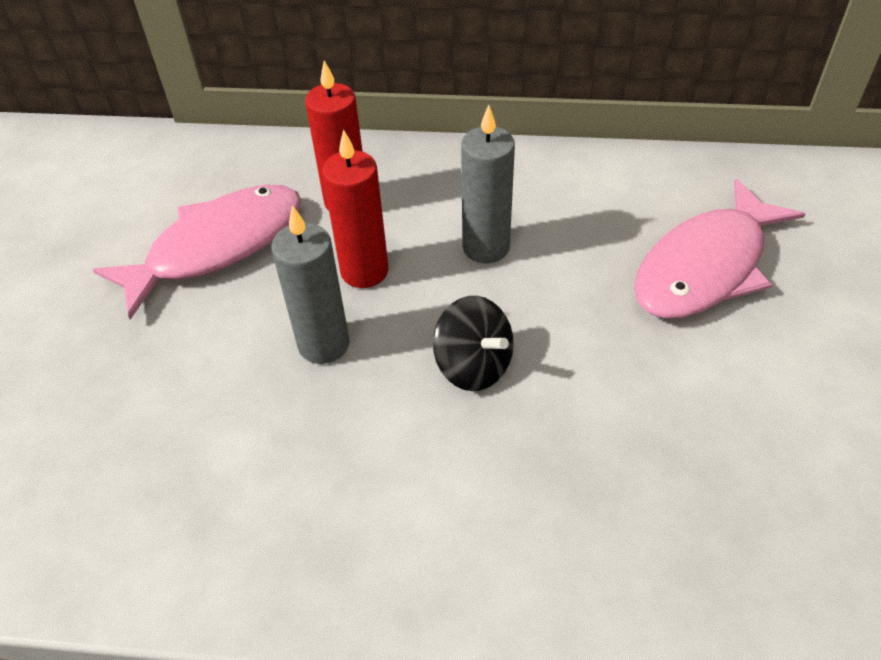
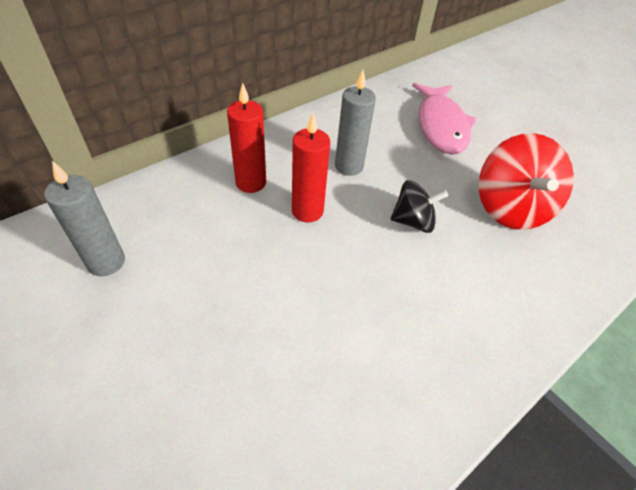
camera: 50 degrees left, 0 degrees up
pink fish [92,185,302,320] -> none
grey candle [271,205,350,364] -> grey candle moved to [44,161,125,276]
none -> red spinning top [479,133,574,230]

